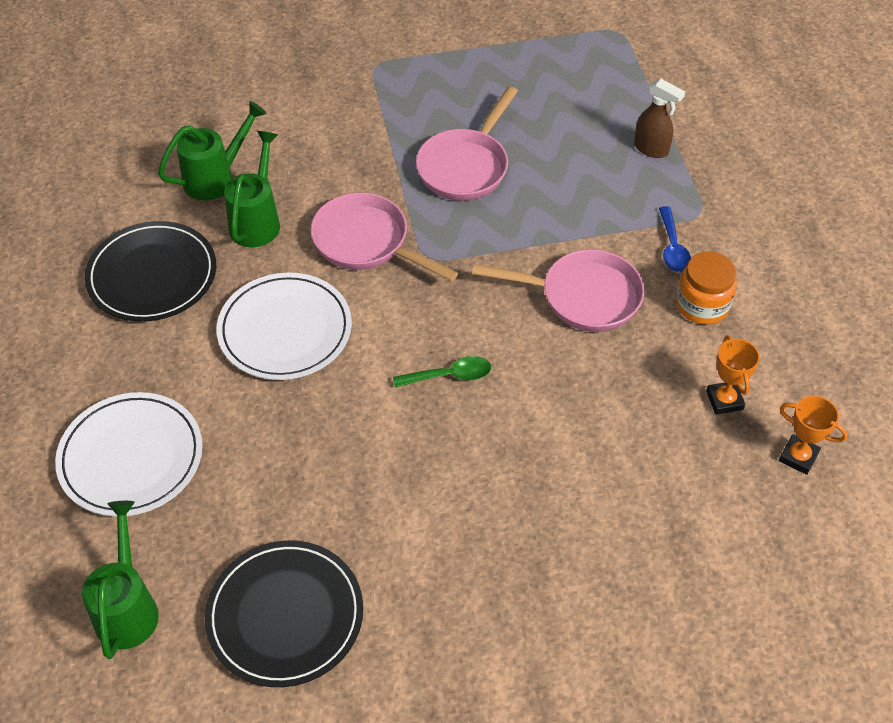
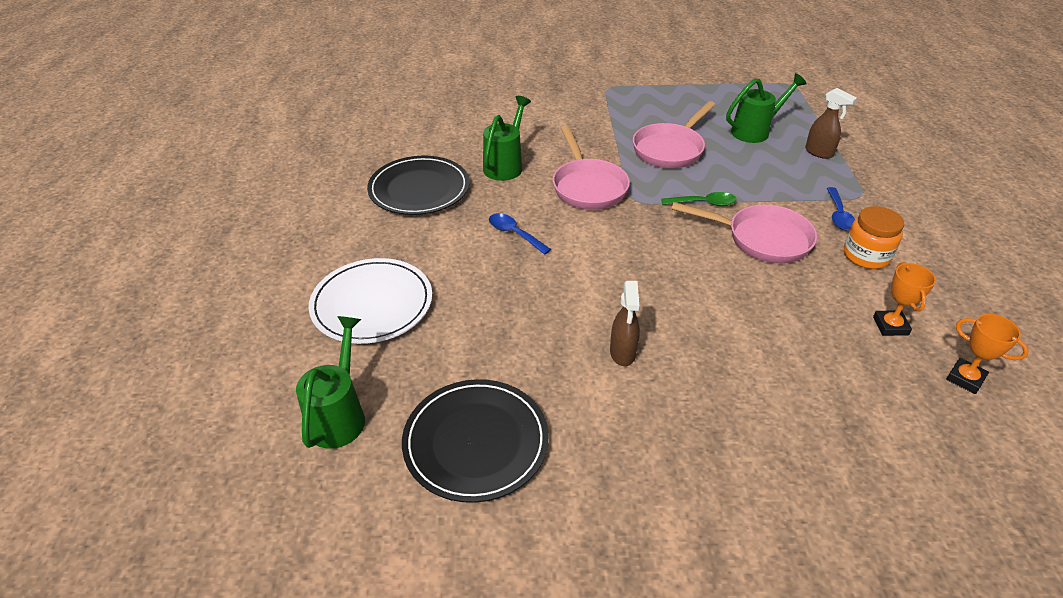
camera: 10 degrees right, 10 degrees down
green watering can [158,101,267,201] -> green watering can moved to [726,73,807,143]
white plate [217,273,352,380] -> blue spoon [489,213,551,255]
pink pan [310,193,458,282] -> pink pan turned 150 degrees counterclockwise [553,126,630,210]
green spoon [393,356,491,388] -> green spoon moved to [661,192,737,206]
none -> brown spray bottle [610,281,640,366]

